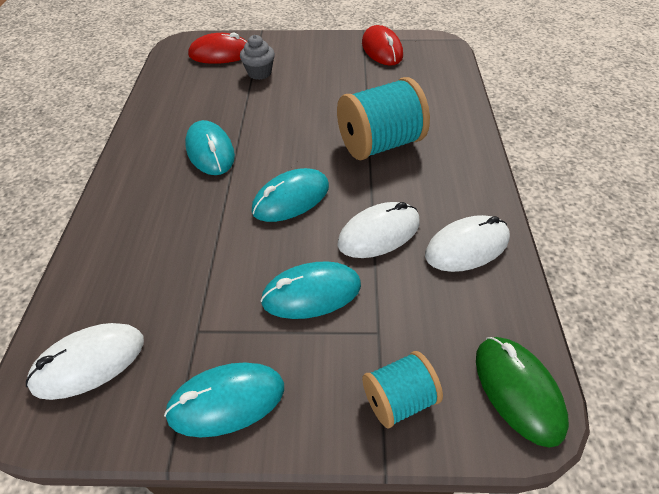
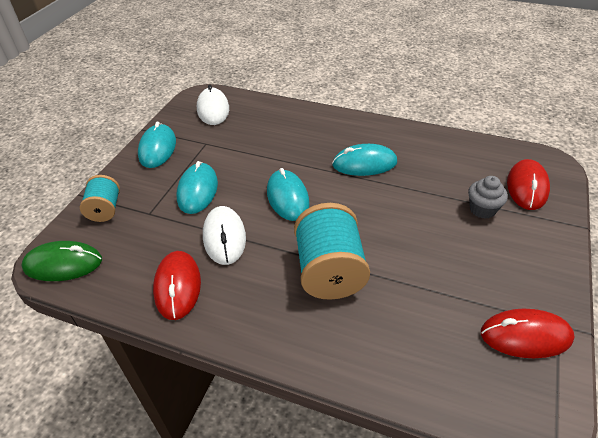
camera: 110 degrees right, 5 degrees down
white mouse [425,215,510,272] -> red mouse [153,251,201,320]

